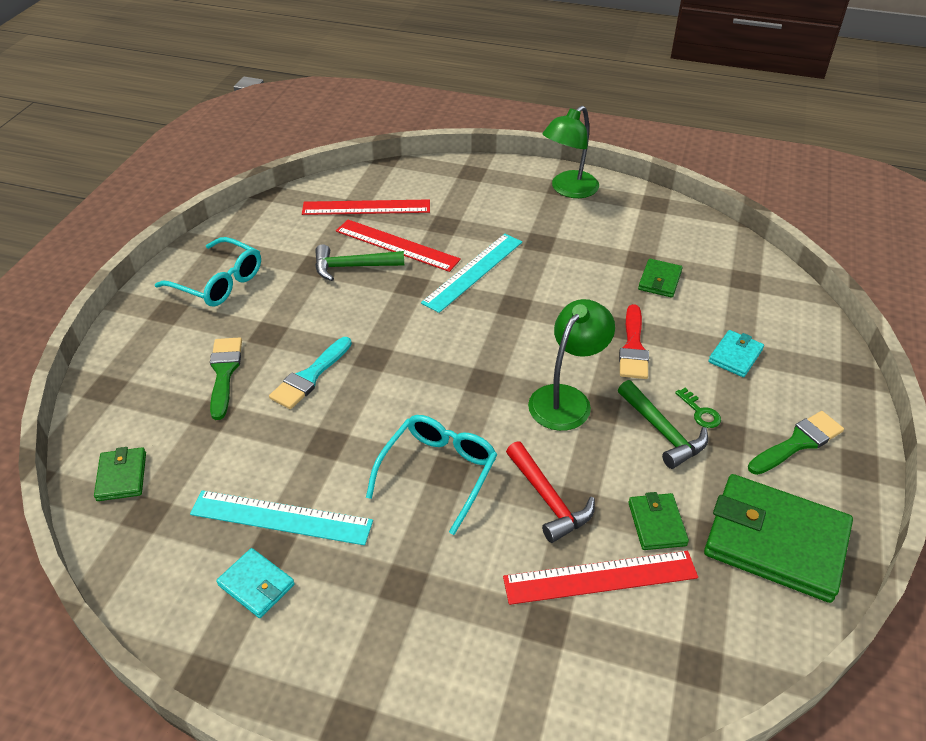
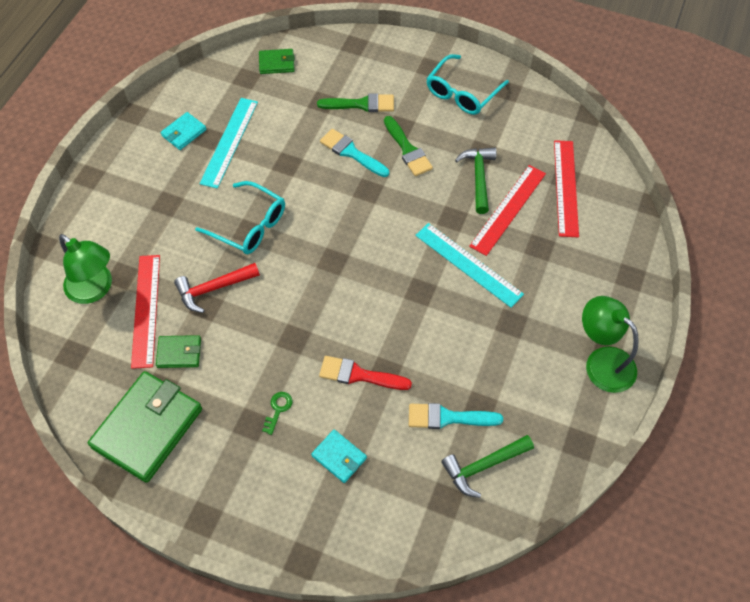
camera: 95 degrees right, 15 degrees up
green lamp [528,299,615,431] -> green lamp moved to [59,234,112,304]
green hammer [618,380,708,469] -> green hammer moved to [441,435,534,498]
green wallet [638,259,683,298] -> turquoise brush [409,403,503,429]
green key [675,388,721,428] -> green key turned 135 degrees clockwise [262,392,292,435]
green brush [748,411,844,475] -> green brush moved to [384,116,433,176]

